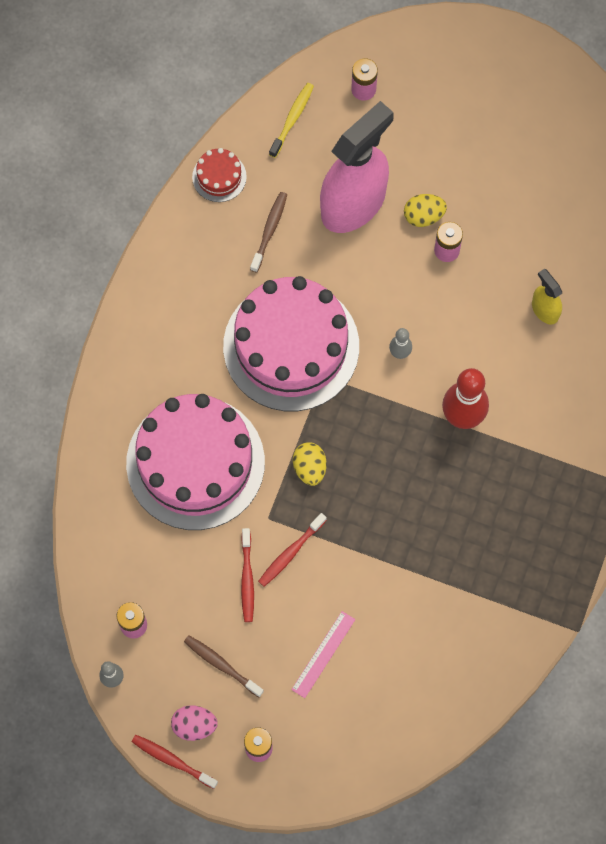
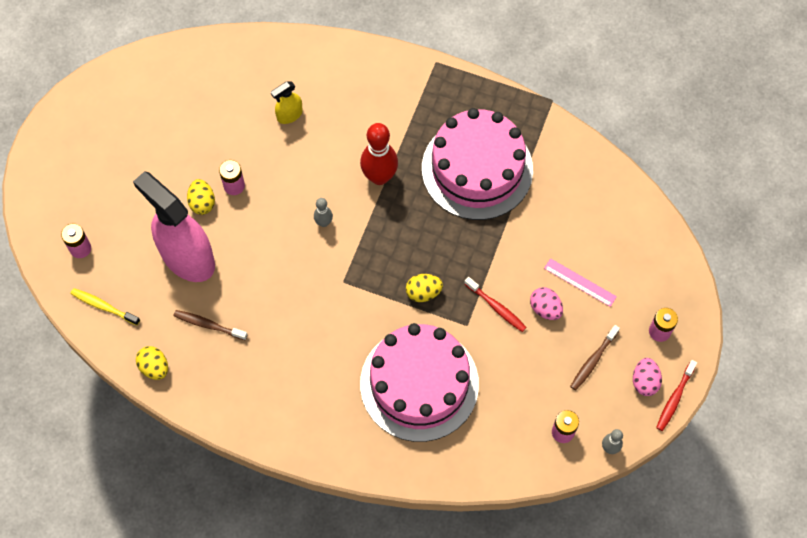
camera: 90 degrees left, 5 degrees down
red cake [192,148,247,202] -> yellow egg [136,346,168,380]
pink cake [223,276,359,411] -> pink cake moved to [422,108,533,220]
red toothbrush [241,528,254,622] -> none
none -> pink egg [530,287,563,320]

